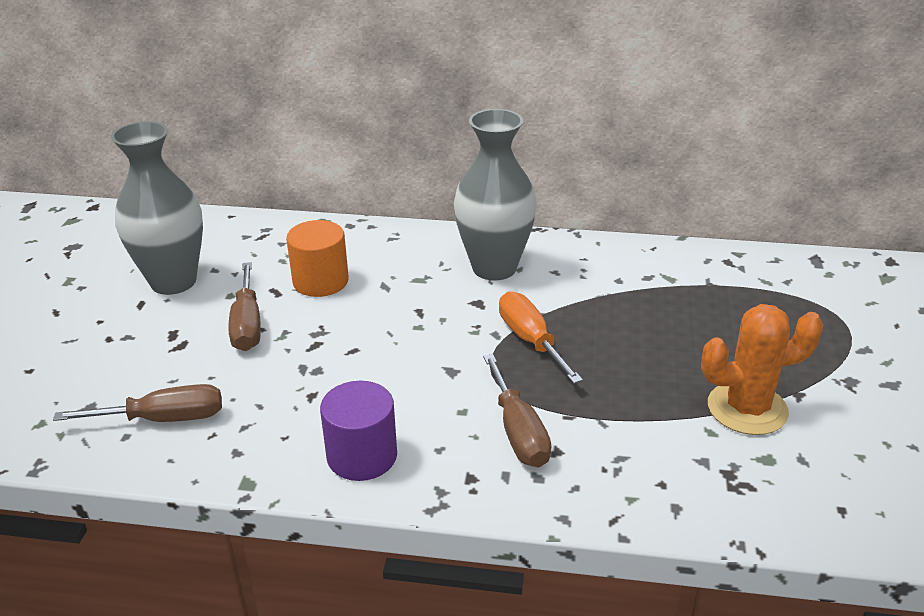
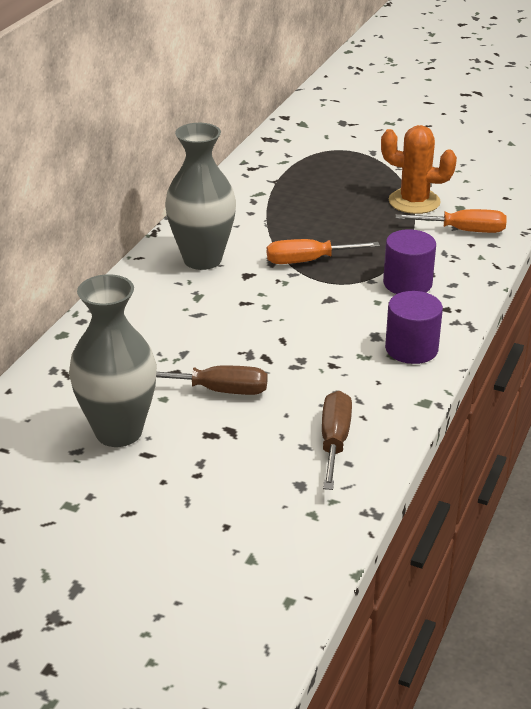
camera: 75 degrees left, 0 degrees up
orange cylinder [286,220,349,297] -> none
brown screwdriver [483,354,551,467] -> purple cylinder [383,229,436,294]
orange cactus [701,304,823,435] -> orange cactus turned 75 degrees counterclockwise [381,125,457,214]
none -> orange screwdriver [396,209,507,233]

